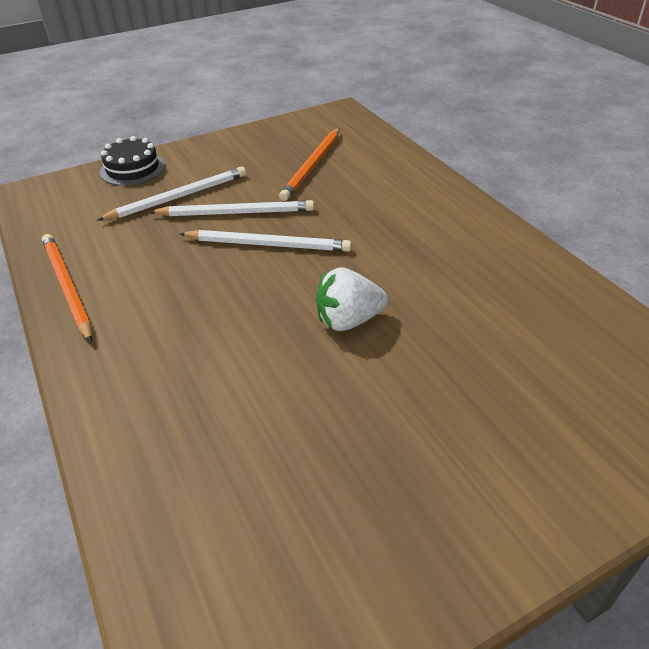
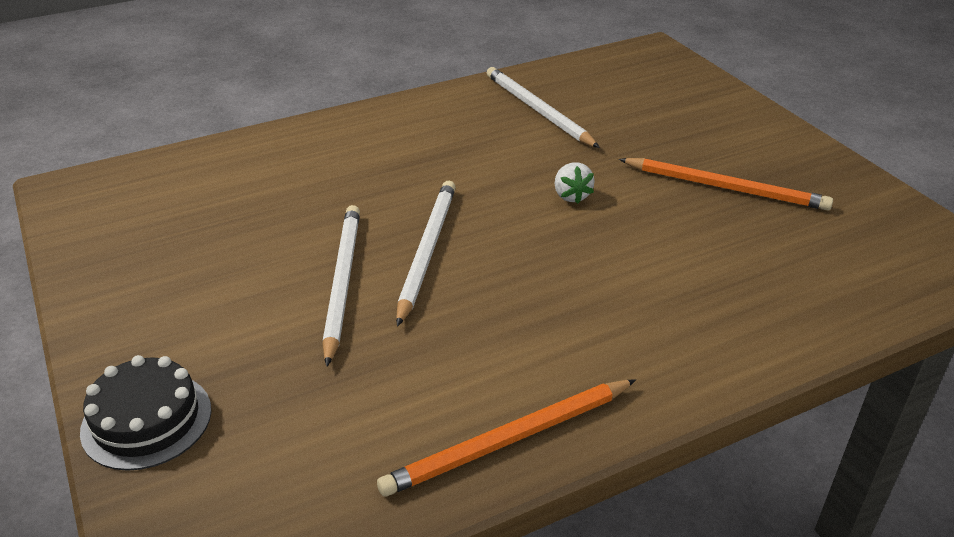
camera: 90 degrees left, 5 degrees down
white pencil [97,166,246,220] -> white pencil moved to [487,67,600,148]
orange pencil [279,128,340,201] -> orange pencil moved to [619,158,833,211]
white strawberry [316,267,388,331] -> white strawberry [554,162,594,204], size x0.62

